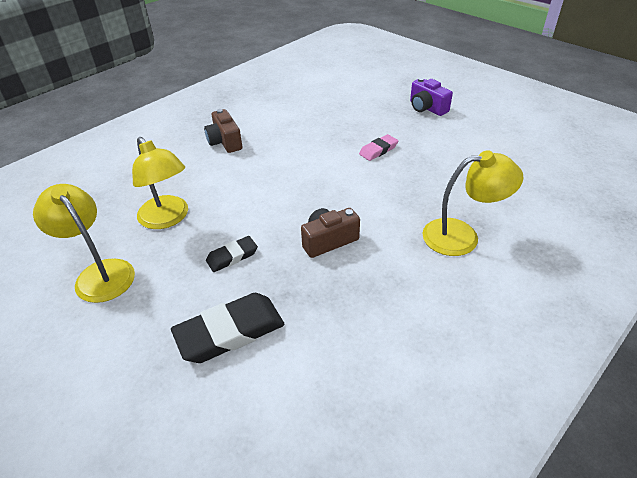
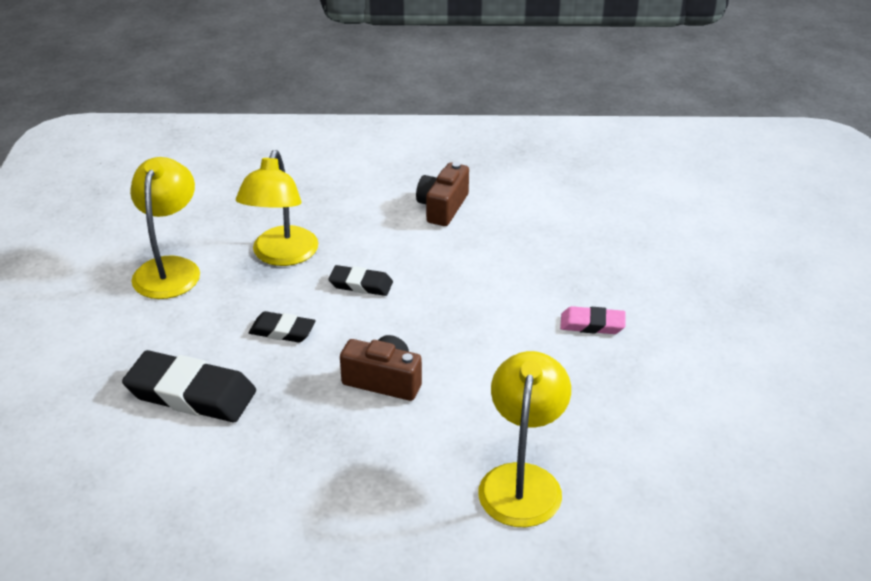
camera: 45 degrees right, 5 degrees down
purple camera [410,78,453,116] -> none
yellow lamp [422,150,523,256] -> yellow lamp turned 120 degrees counterclockwise [478,351,571,527]
none -> black eraser [328,265,393,296]

